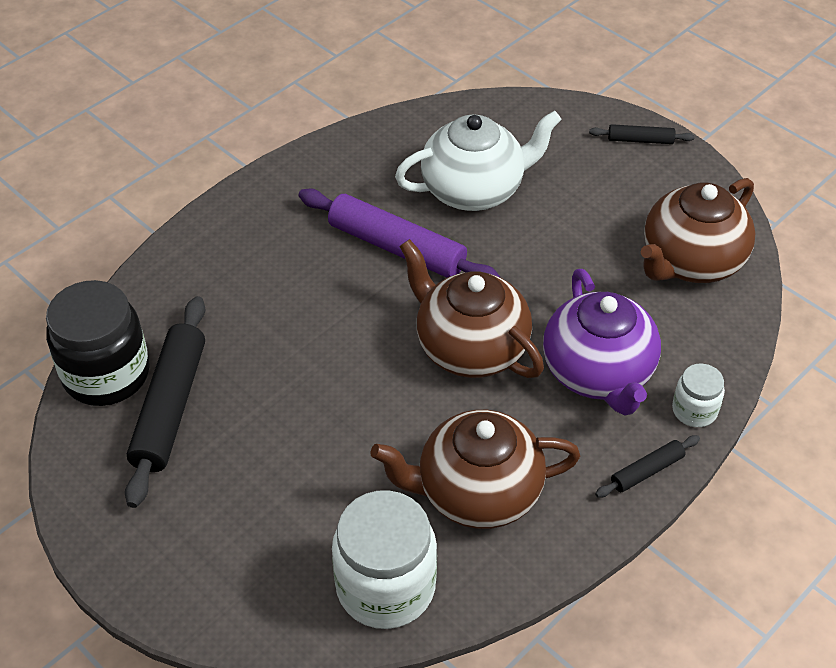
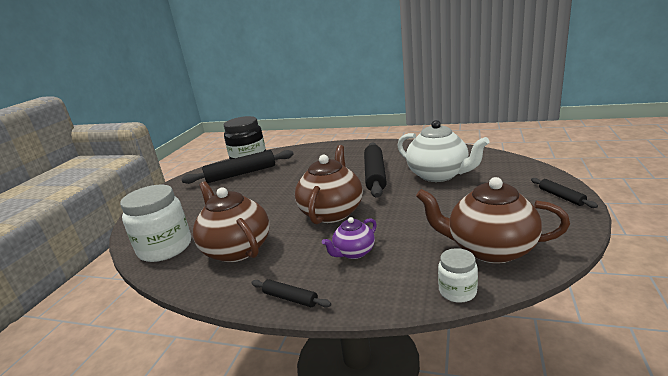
camera: 65 degrees right, 25 degrees down
purple rolling pin [299,189,501,278] -> black rolling pin [364,143,387,198]
purple teapot [543,269,661,415] -> purple teapot [322,217,377,259], size x0.54
white jar [672,363,725,427] -> white jar moved to [438,248,478,303]

